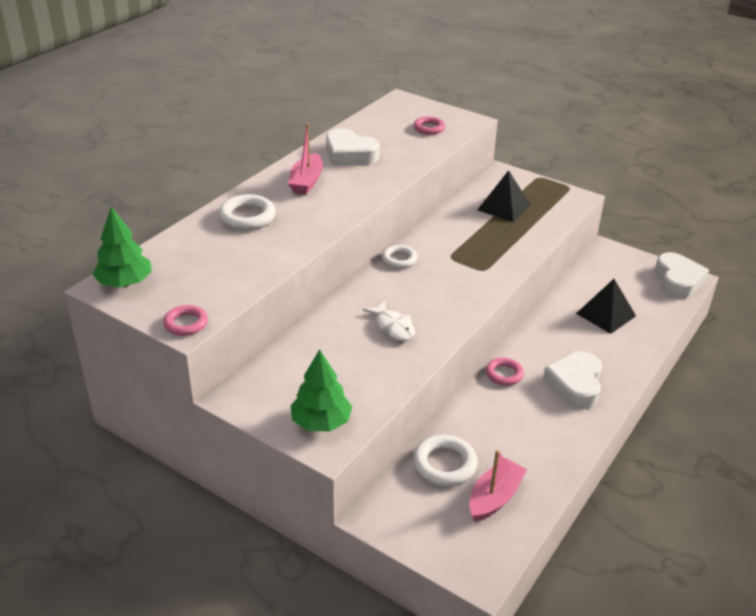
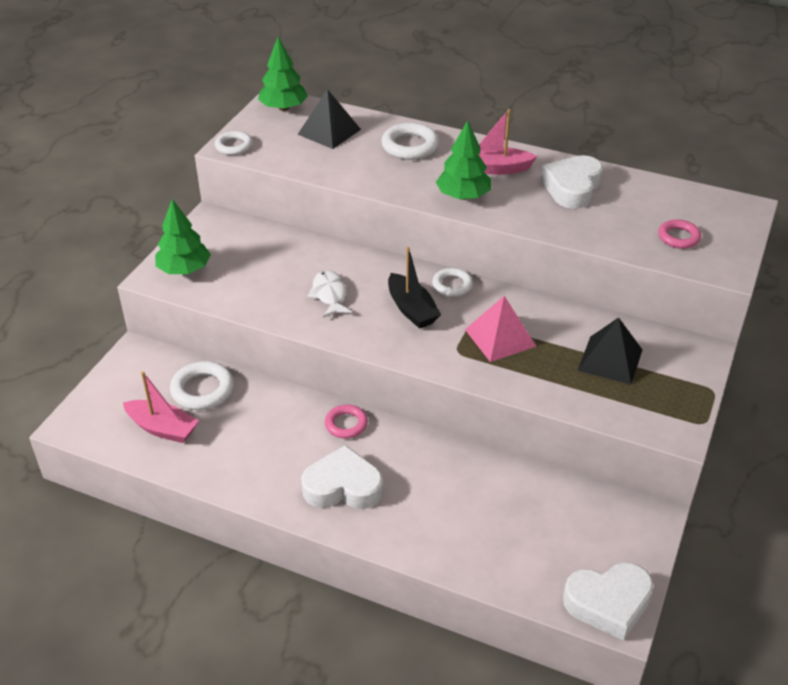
camera: 80 degrees right, 5 degrees up
pink ring [163,305,208,336] -> white ring [215,131,253,155]
white fish [363,301,415,341] -> white fish turned 120 degrees clockwise [308,270,352,318]
black pyramid [576,279,636,334] -> black pyramid moved to [297,89,361,149]
none -> black boat [388,247,441,329]
none -> green tree [436,120,491,200]
none -> pink pyramid [465,296,536,362]

